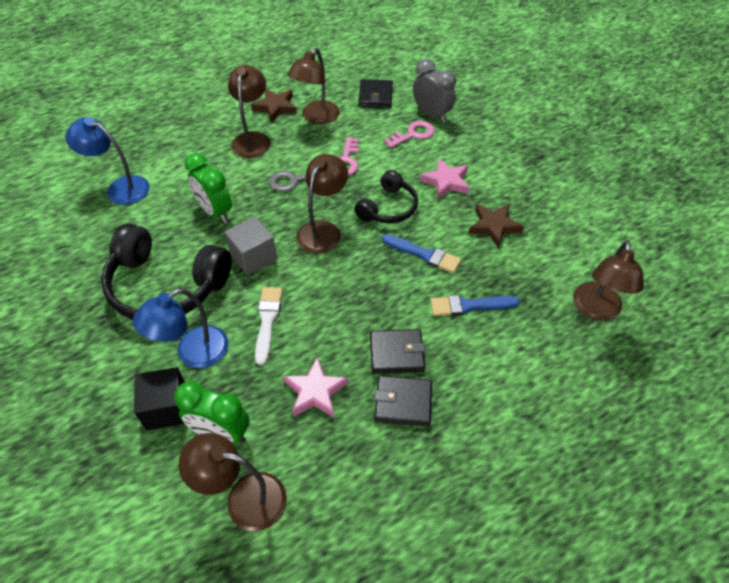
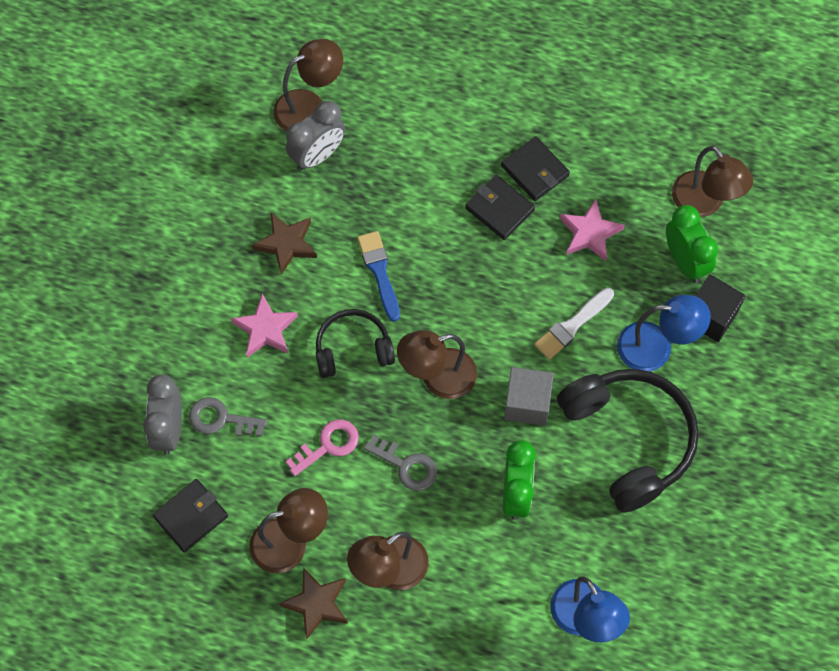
camera: 135 degrees left, 15 degrees up
pink key [384,121,435,148] -> grey key [189,397,267,436]
blue brush [430,295,520,316] -> none
none -> grey clock [286,101,345,171]

